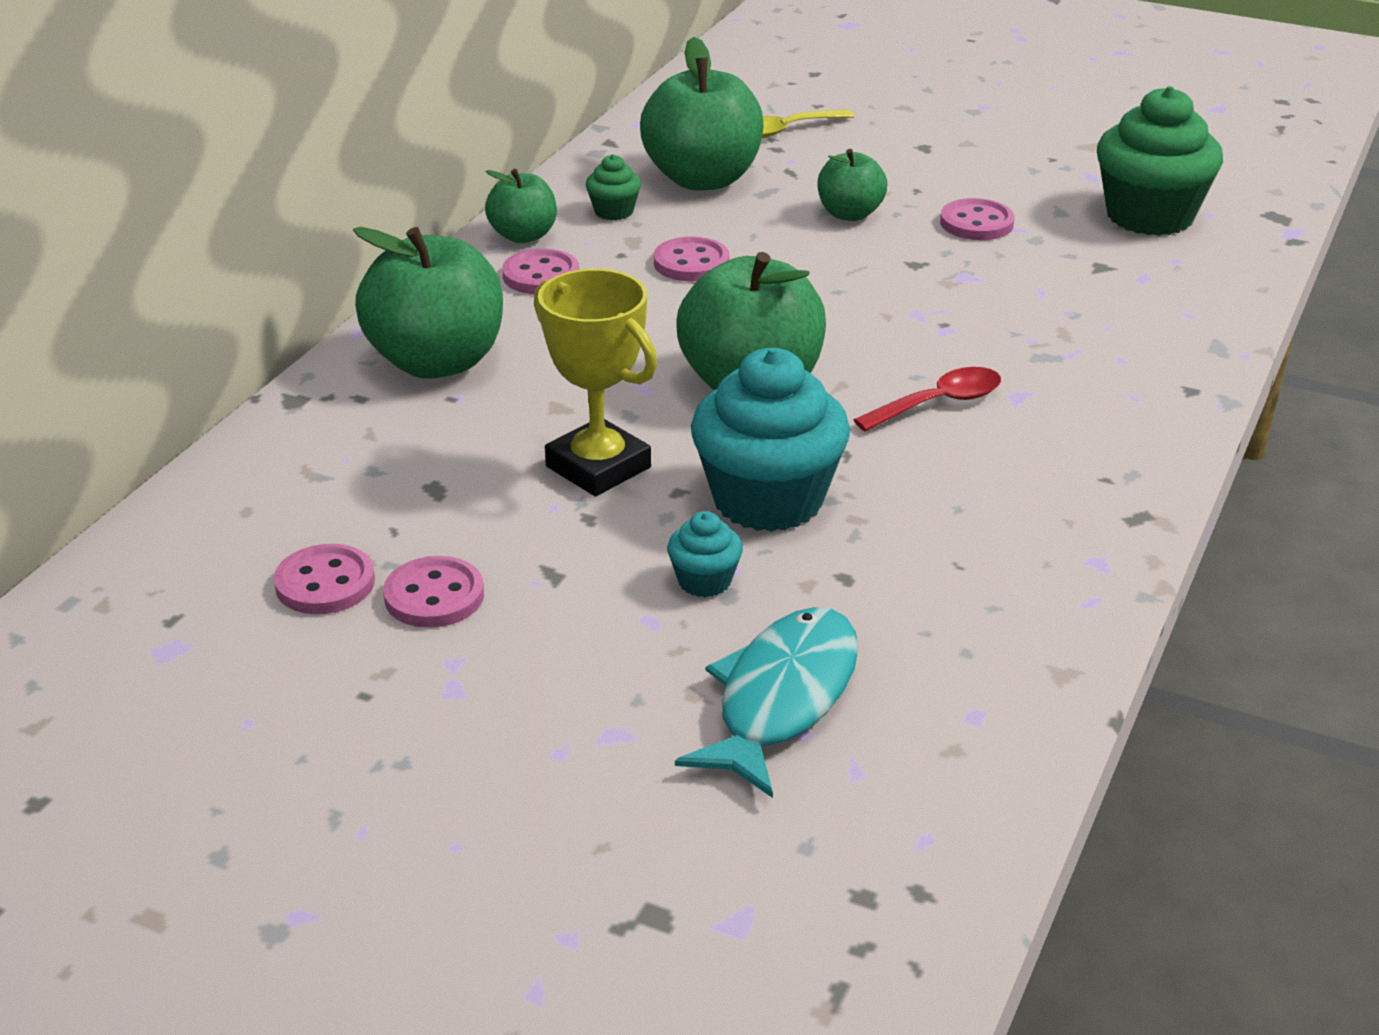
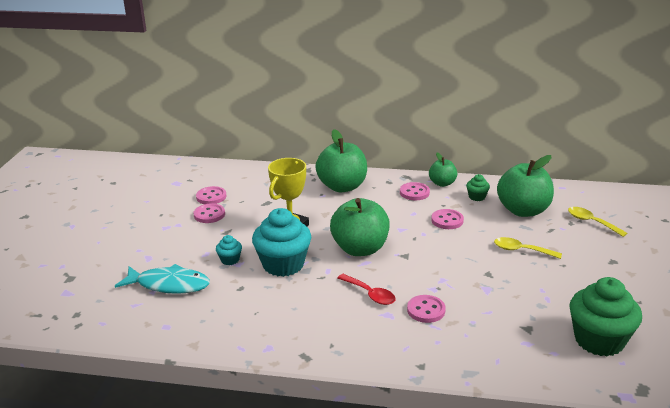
camera: 75 degrees right, 5 degrees down
green apple [817,149,887,221] -> yellow spoon [494,237,562,259]
pink button [940,198,1015,240] -> pink button moved to [407,295,446,323]

